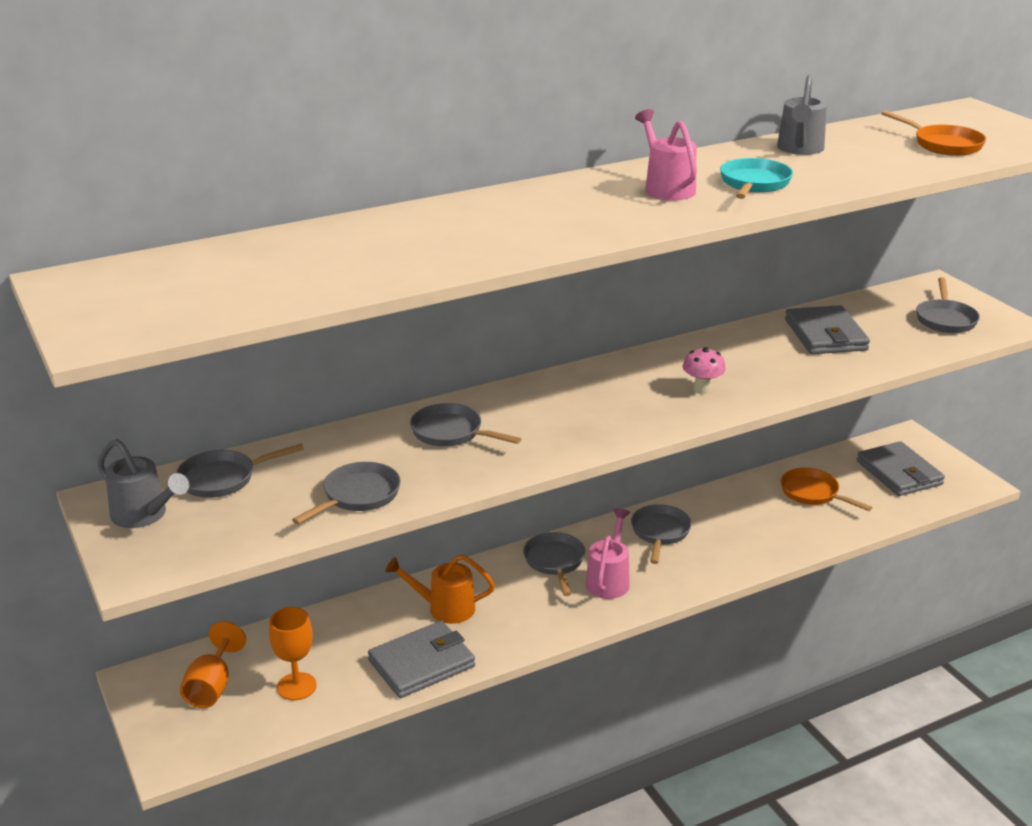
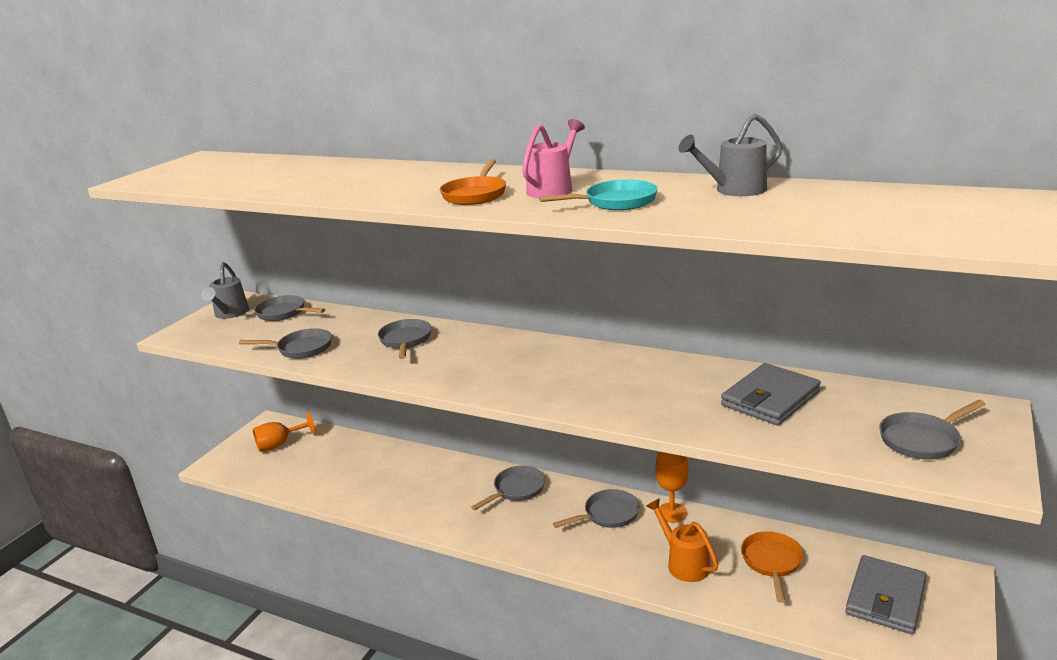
camera: 55 degrees right, 5 degrees down
orange goblet [269,607,317,700] -> orange goblet moved to [655,452,689,523]
grey wallet [368,621,475,698] -> none
orange watering can [385,555,495,624] -> orange watering can moved to [646,498,719,582]
pink watering can [585,508,630,599] -> none
pink mushroom [683,347,726,394] -> none
orange pan [881,110,986,156] -> orange pan moved to [440,159,506,205]

